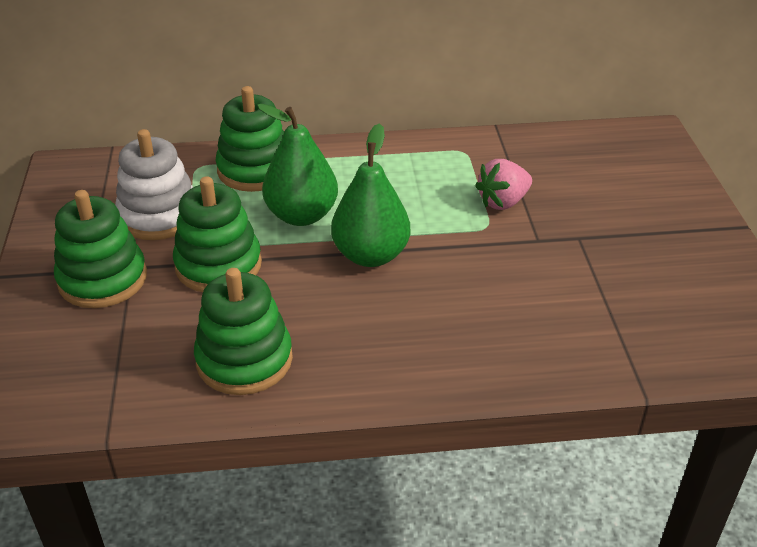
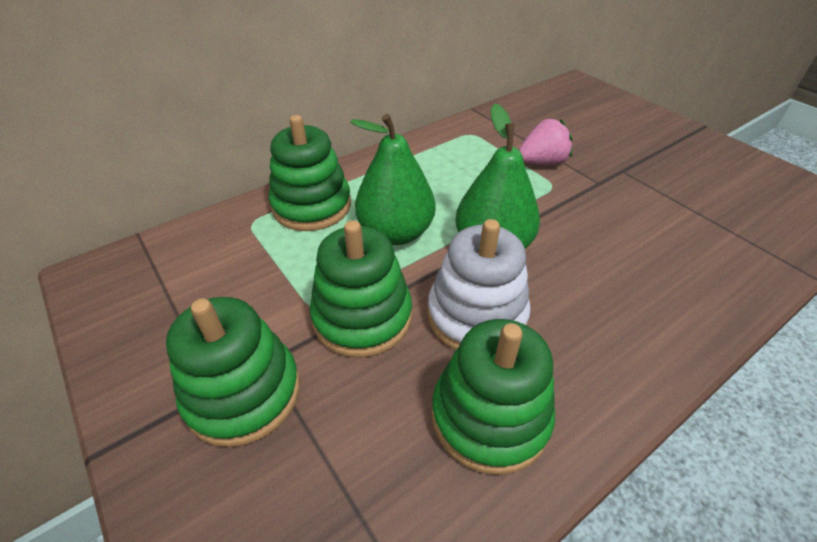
camera: 30 degrees left, 5 degrees up
white stacking toy [115,129,193,240] -> white stacking toy moved to [427,219,531,350]
pink strawberry [475,159,532,210] -> pink strawberry turned 135 degrees counterclockwise [518,119,573,165]

